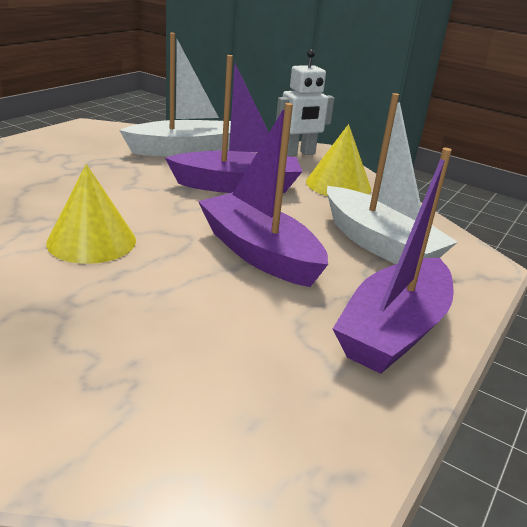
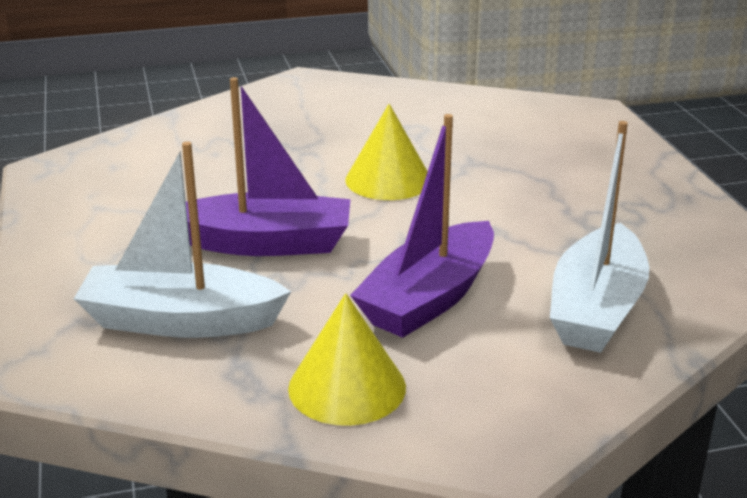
camera: 135 degrees right, 0 degrees up
white robot [276,49,335,156] -> none
purple boat [333,148,454,374] -> none

